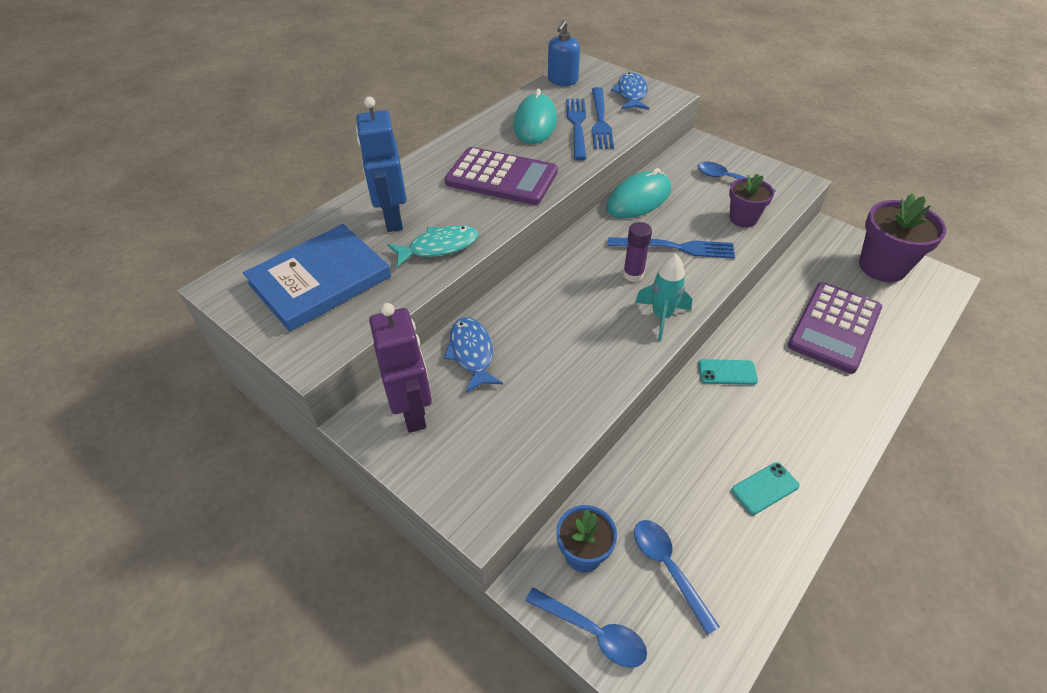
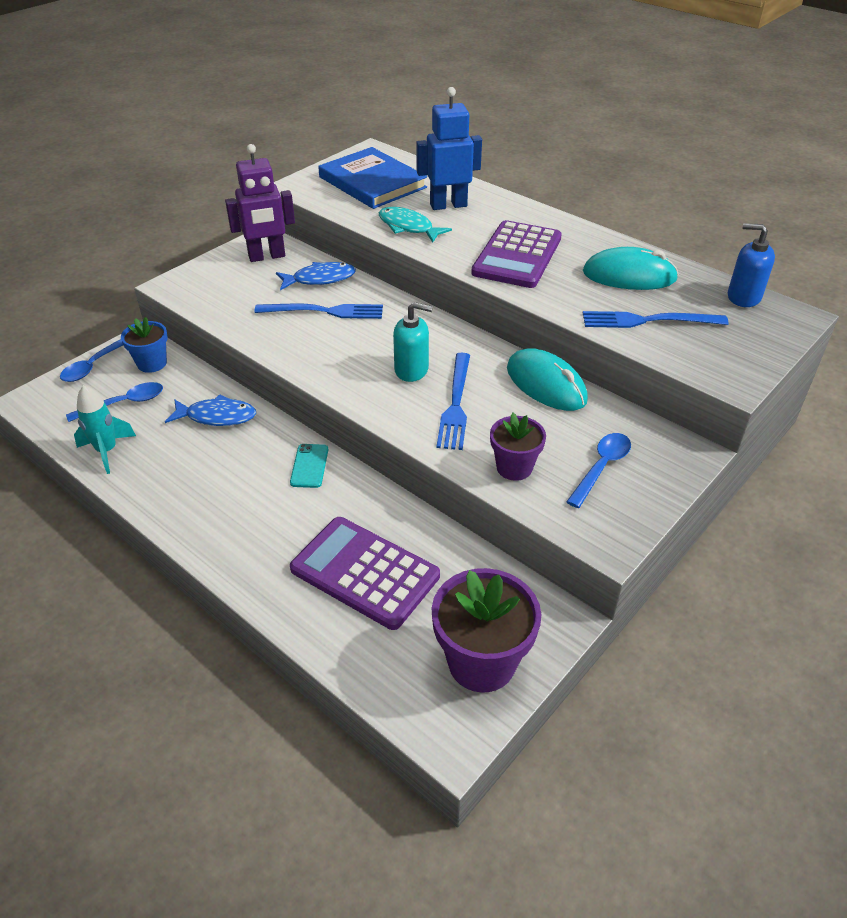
camera: 90 degrees right, 5 degrees down
turquoise fish [387,225,478,267] -> turquoise fish turned 150 degrees clockwise [379,207,452,243]
blue fork [566,99,587,160] -> blue fork moved to [254,304,383,319]
blue fish [611,72,649,110] -> blue fish moved to [165,394,256,426]
purple glue stick [623,222,652,282] -> turquoise soap dispenser [393,302,433,382]
turquoise rocket [635,253,692,341] -> turquoise rocket moved to [74,385,136,474]
turquoise phone [731,462,800,515] -> none

